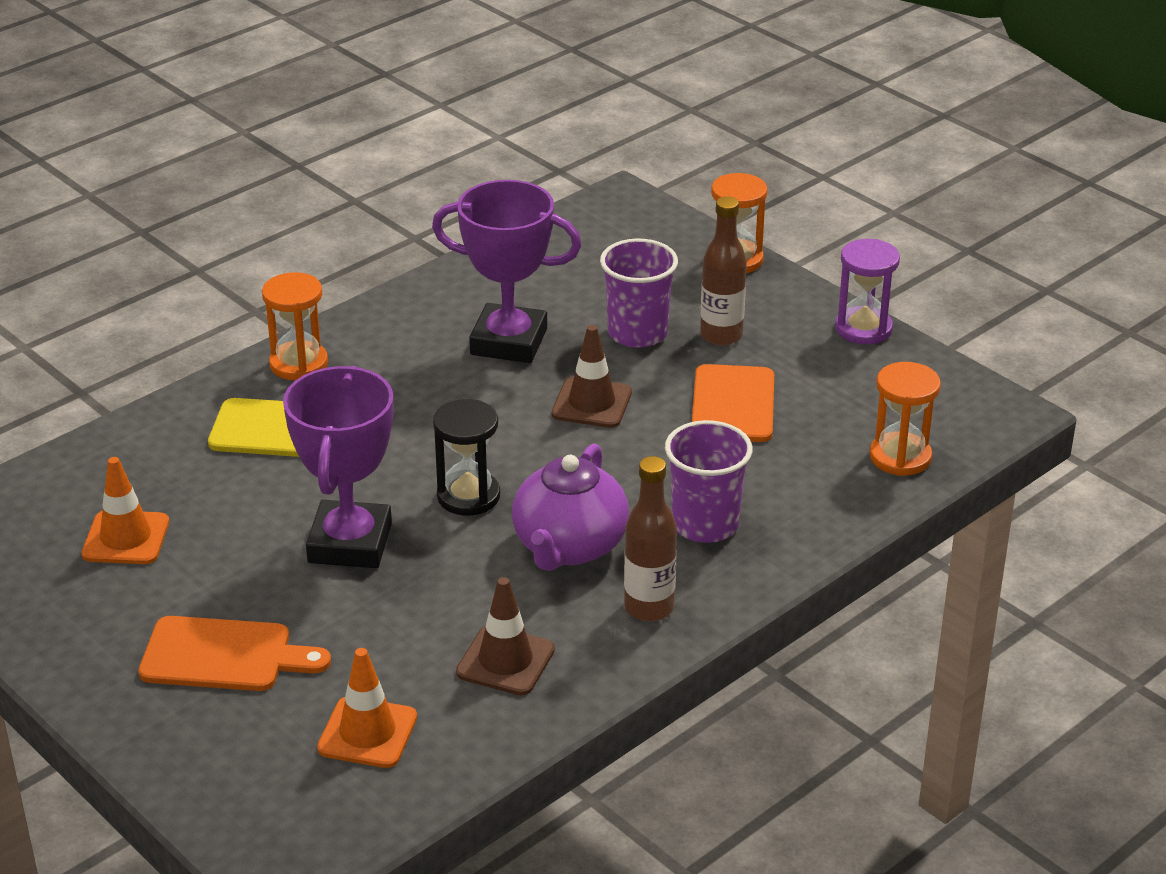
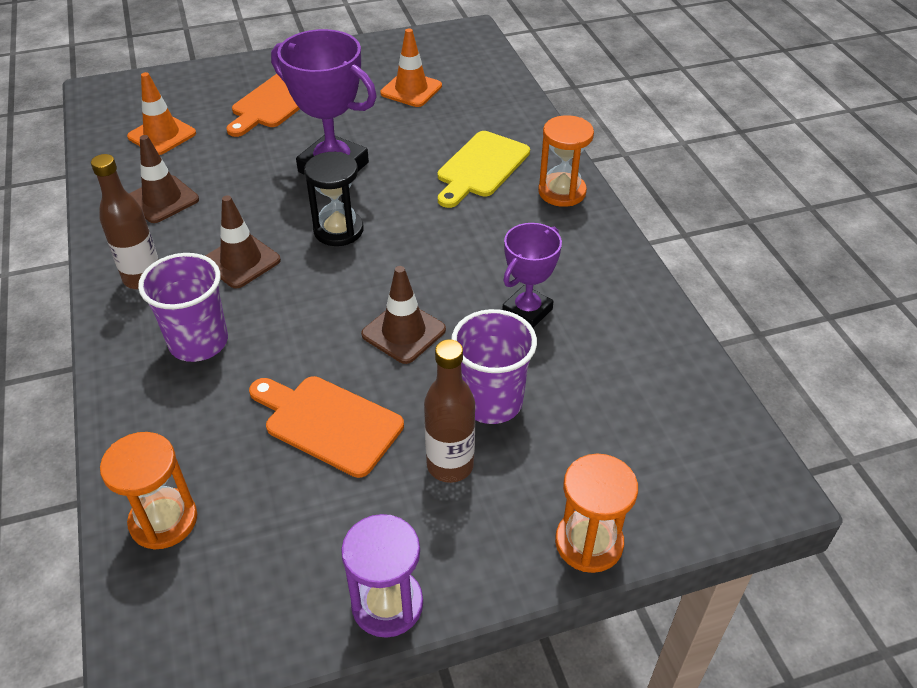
camera: 115 degrees right, 10 degrees up
purple trophy [432,180,582,363] -> purple trophy [502,223,562,328], size x0.61
purple teapot [512,443,629,571] -> brown traffic cone [205,195,281,288]

